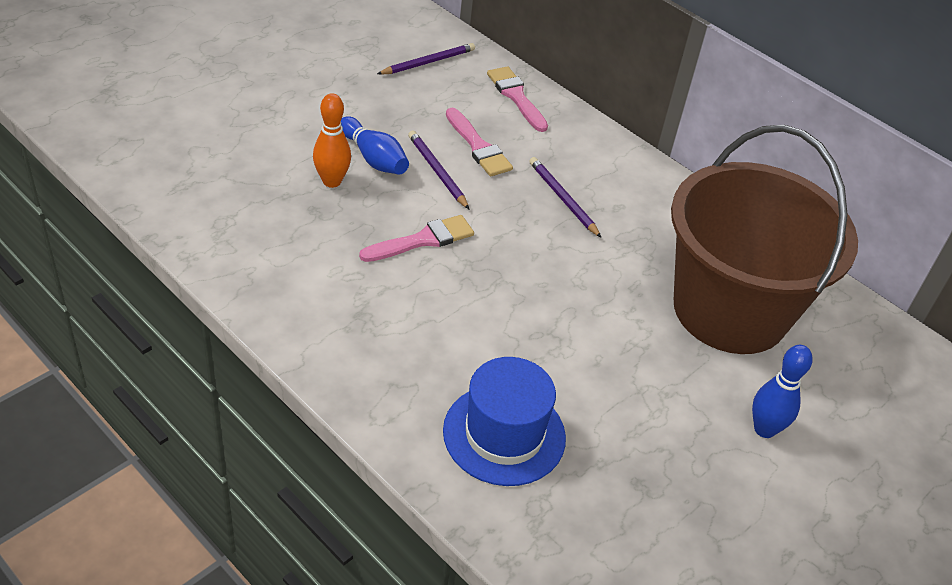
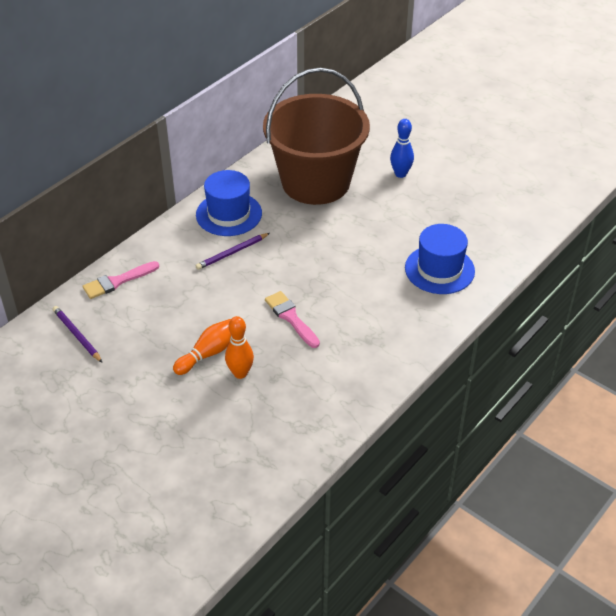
camera: 90 degrees left, 0 degrees up
blue bowling pin [341,116,409,175] -> orange bowling pin [173,319,231,375]
purple pencil [408,131,469,209] -> none
pink brush [446,108,513,176] -> none
none -> blue hat [196,170,262,236]

